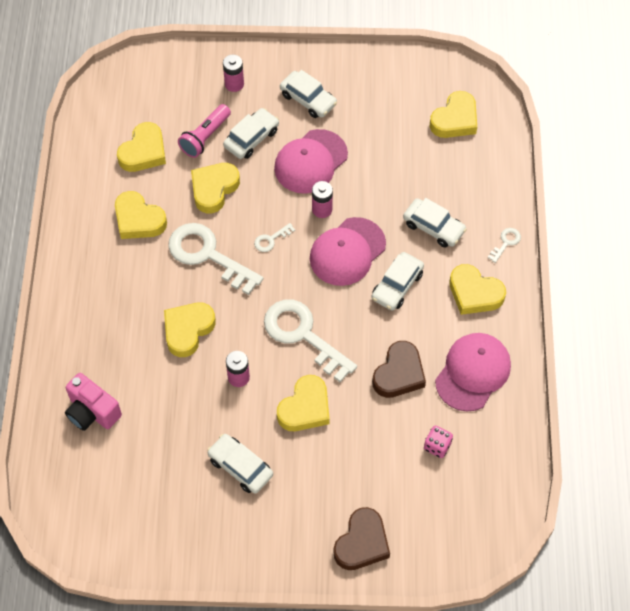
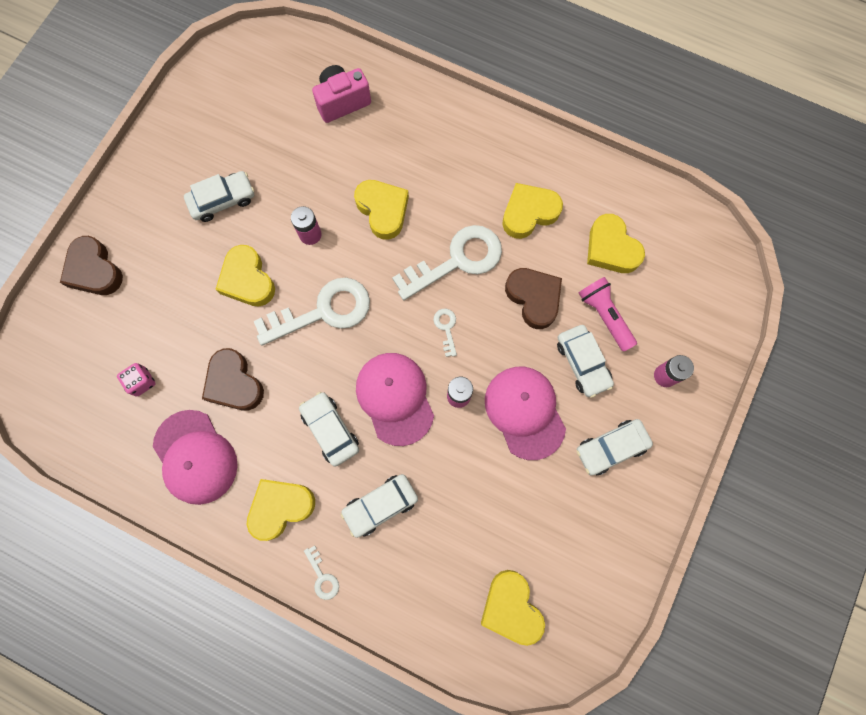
camera: 115 degrees right, 15 degrees up
yellow heart [191,163,240,213] -> brown heart [505,268,562,329]

